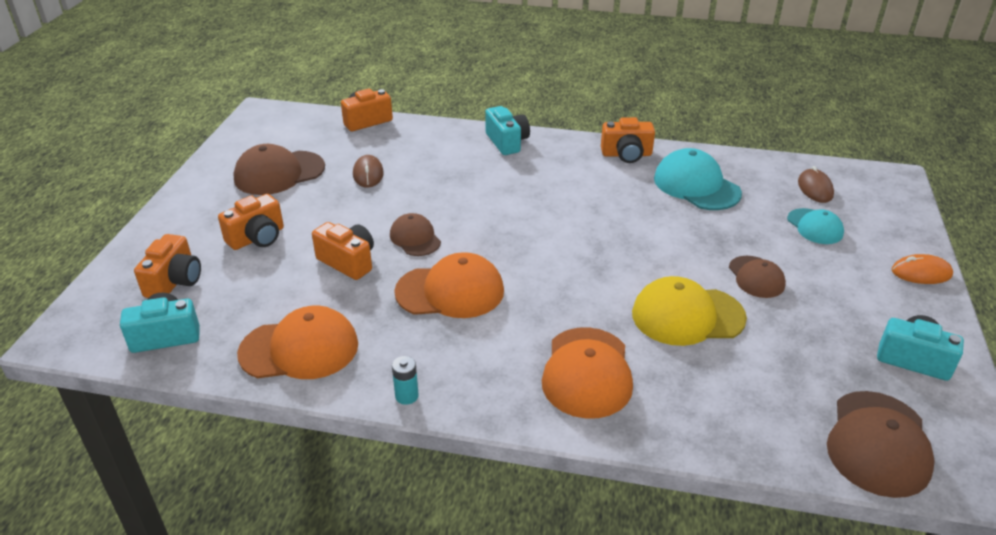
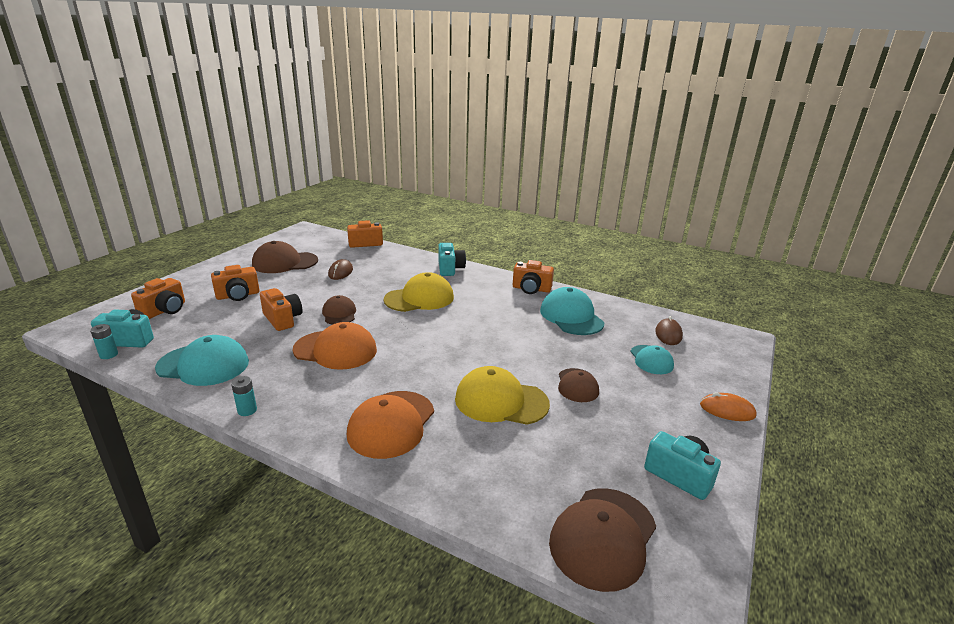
camera: 15 degrees right, 10 degrees down
orange cap [237,306,358,379] -> turquoise cap [155,335,249,386]
none -> turquoise battery [90,324,118,359]
none -> yellow cap [384,272,454,312]

